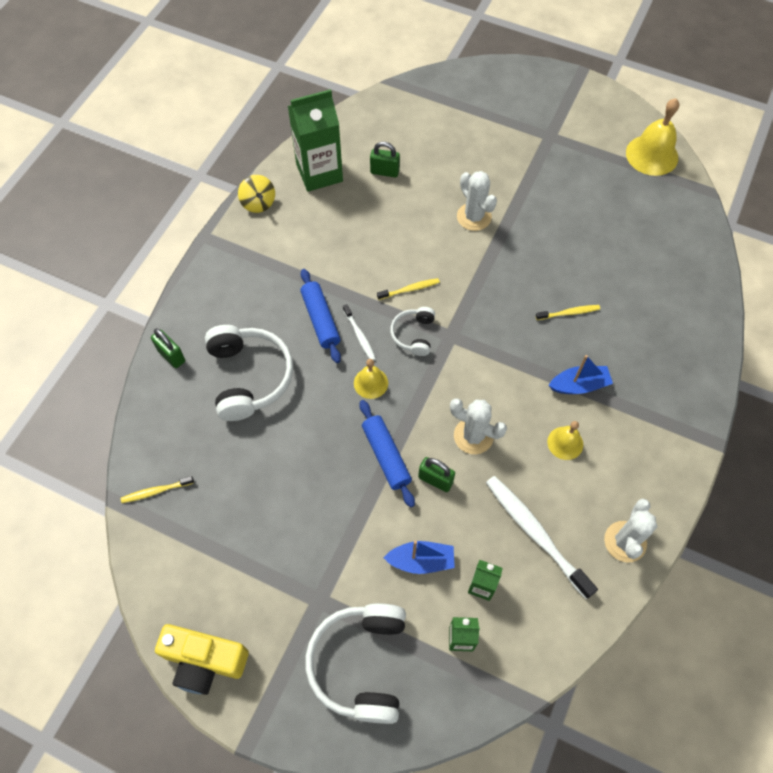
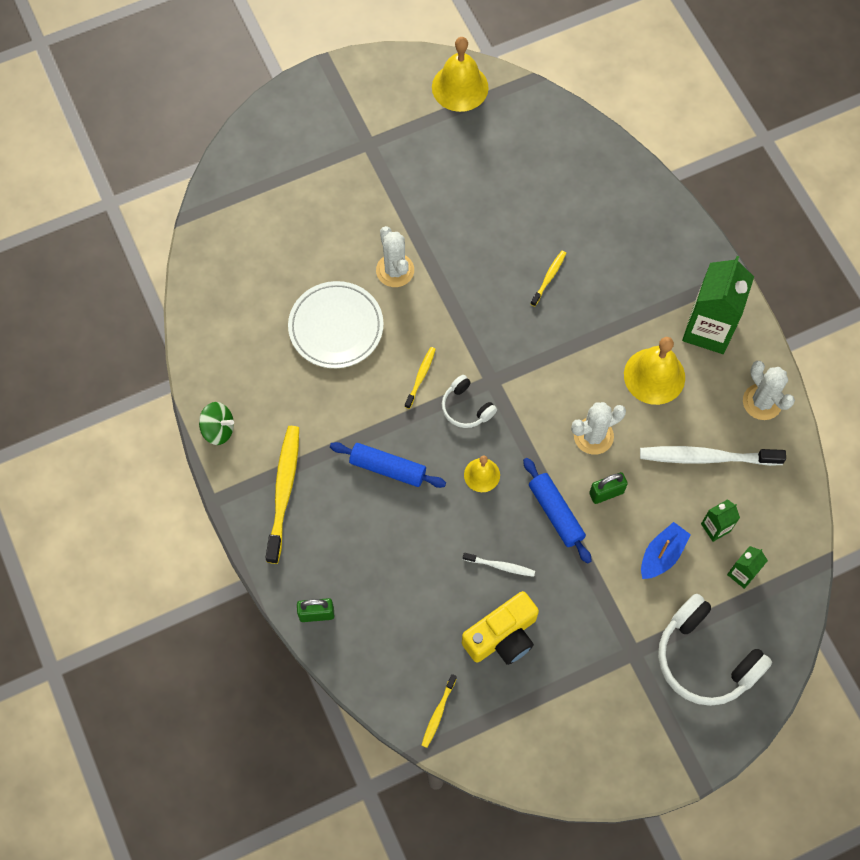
camera: 50 degrees left, 5 degrees up
yellow camera [155,624,249,695] -> yellow camera moved to [462,591,539,665]
white headphones [205,325,293,421] -> none
yellow spinning top [238,175,275,213] -> green spinning top [199,402,234,445]
green carton [288,89,343,192] -> green carton moved to [682,256,754,354]
white toothbrush [343,304,376,361] -> white toothbrush moved to [463,553,535,577]
blue rolling pin [360,400,415,507] -> blue rolling pin turned 45 degrees clockwise [523,458,592,564]
green padlock [370,142,400,178] -> none
white cactus [457,171,497,231] -> white cactus turned 60 degrees clockwise [376,226,414,287]
yellow bell [547,421,583,460] -> yellow bell [624,337,685,405], size x1.74
blue boat [549,355,613,394] -> none
none -> yellow toothbrush [265,426,299,564]
none -> white plate [288,281,384,368]

